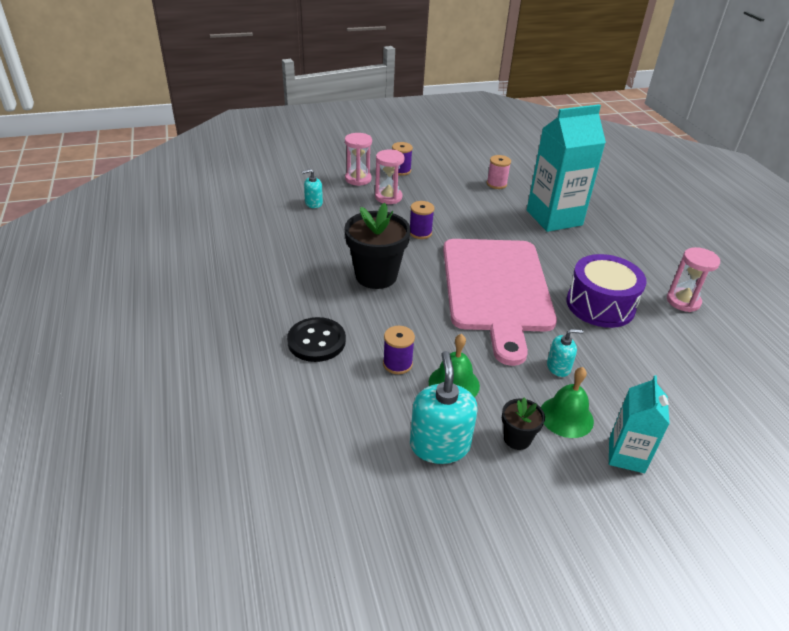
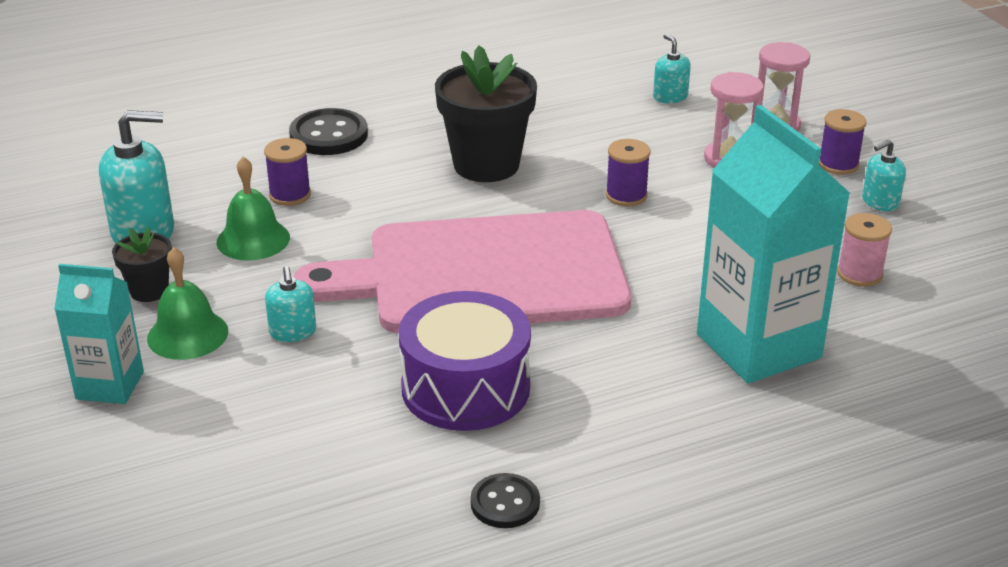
camera: 85 degrees right, 5 degrees down
pink hourglass [667,247,720,312] -> black button [470,473,540,528]
none -> turquoise soap dispenser [862,139,906,211]

